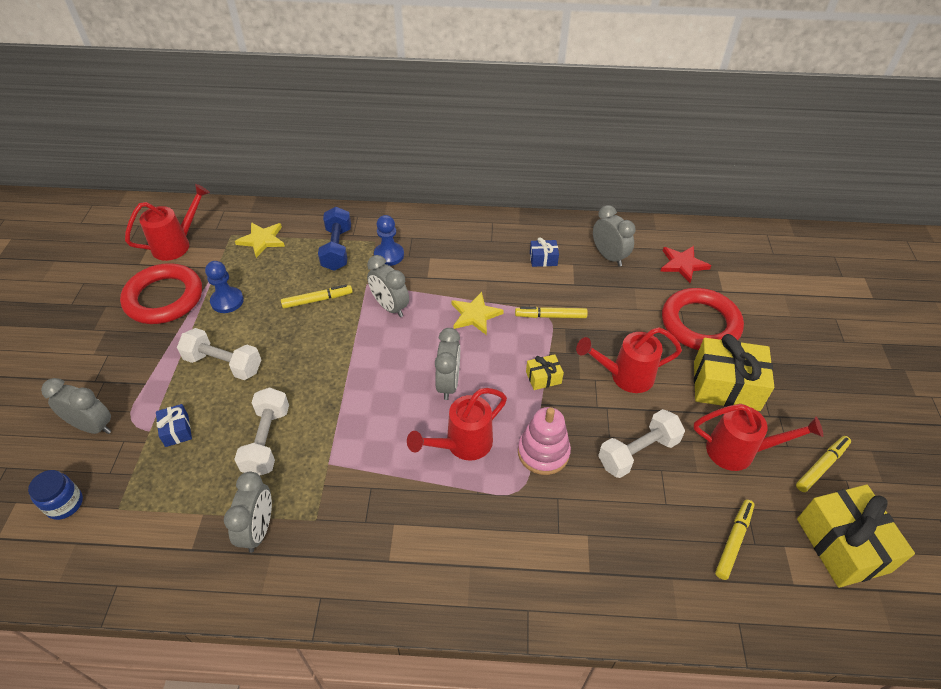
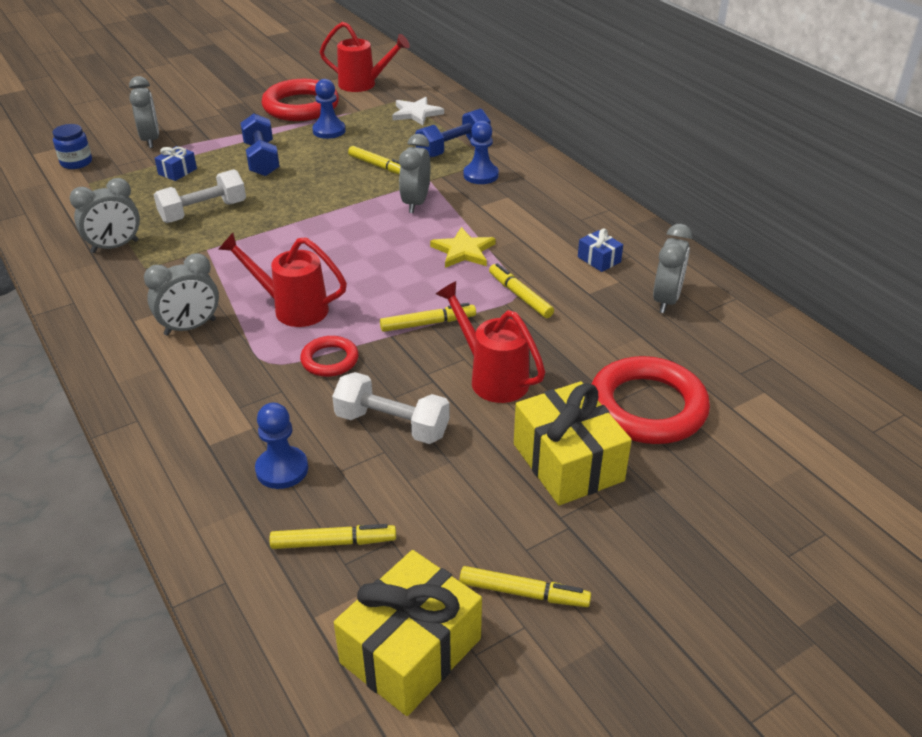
camera: 55 degrees right, 10 degrees down
white dumbbell [177,328,261,380] -> blue dumbbell [241,114,280,176]
yellow star [235,222,285,258] -> white star [392,97,444,125]
grey clock [435,328,460,400] -> grey clock moved to [144,253,219,335]
pink stacking toy [518,407,571,475] -> red ring [300,336,359,377]
yellow gift [526,354,564,390] -> yellow marker [380,303,476,332]
red star [660,246,711,283] -> none
red watering can [694,404,823,471] -> none
none -> blue pawn [255,403,308,489]

